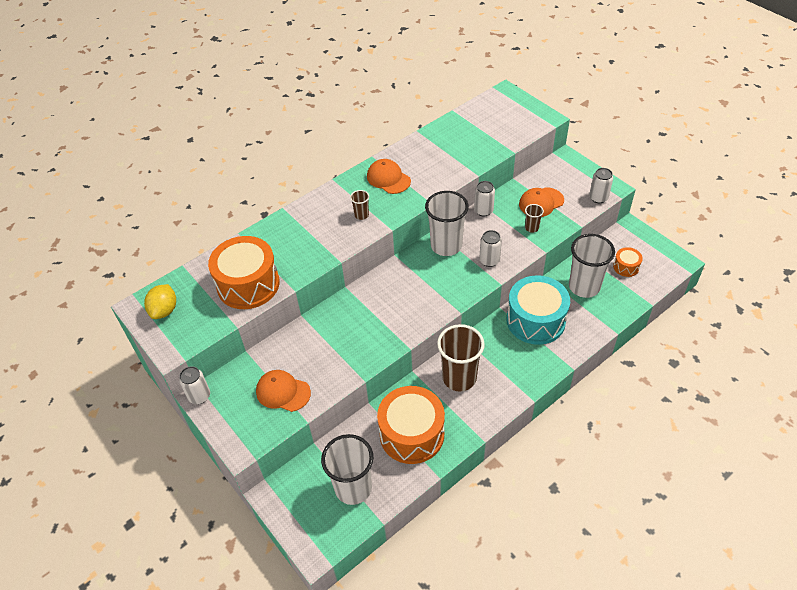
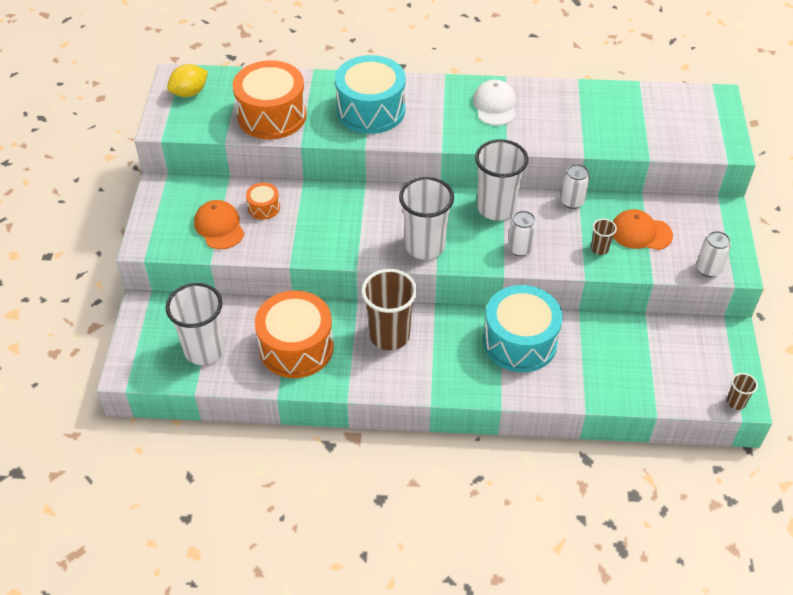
camera: 40 degrees right, 0 degrees up
white can [179,366,210,404] -> none
brown cup [350,190,369,220] -> brown cup moved to [727,373,758,410]
orange cap [367,159,411,194] -> white cap [473,80,516,125]
white cup [569,234,615,298] -> white cup moved to [399,177,454,260]
orange drum [613,247,643,277] -> orange drum moved to [246,183,280,220]
none -> turquoise drum [335,55,406,134]

